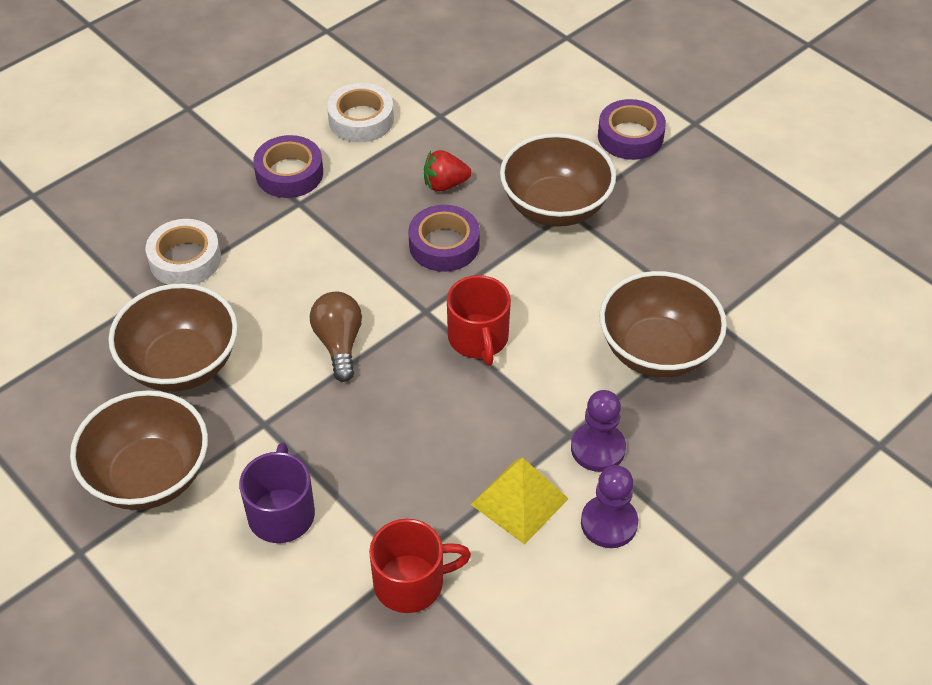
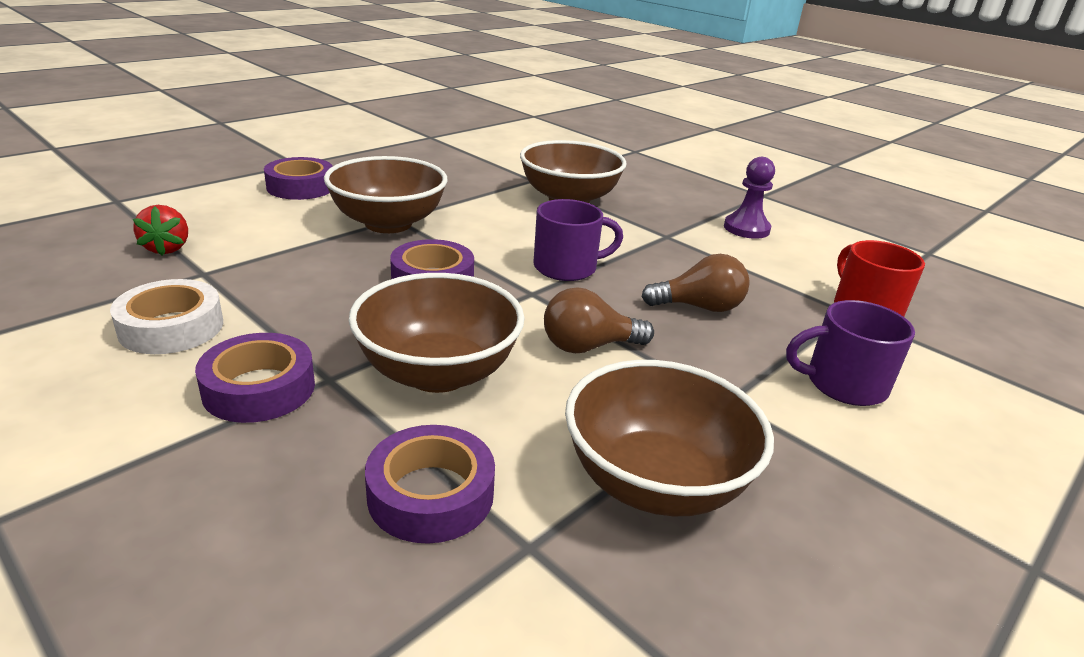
camera: 95 degrees left, 20 degrees down
brown bowl [70,390,208,510] -> brown bowl moved to [348,273,525,393]
white tape [146,219,221,285] -> purple tape [365,425,495,544]
red strawberry [424,150,472,192] -> red strawberry moved to [133,205,188,256]
red mug [447,275,511,366] -> purple mug [533,199,623,281]
yellow pyramid [471,457,569,545] -> none
purple pawn [571,390,626,472] -> none
none -> brown light bulb [642,254,750,312]

